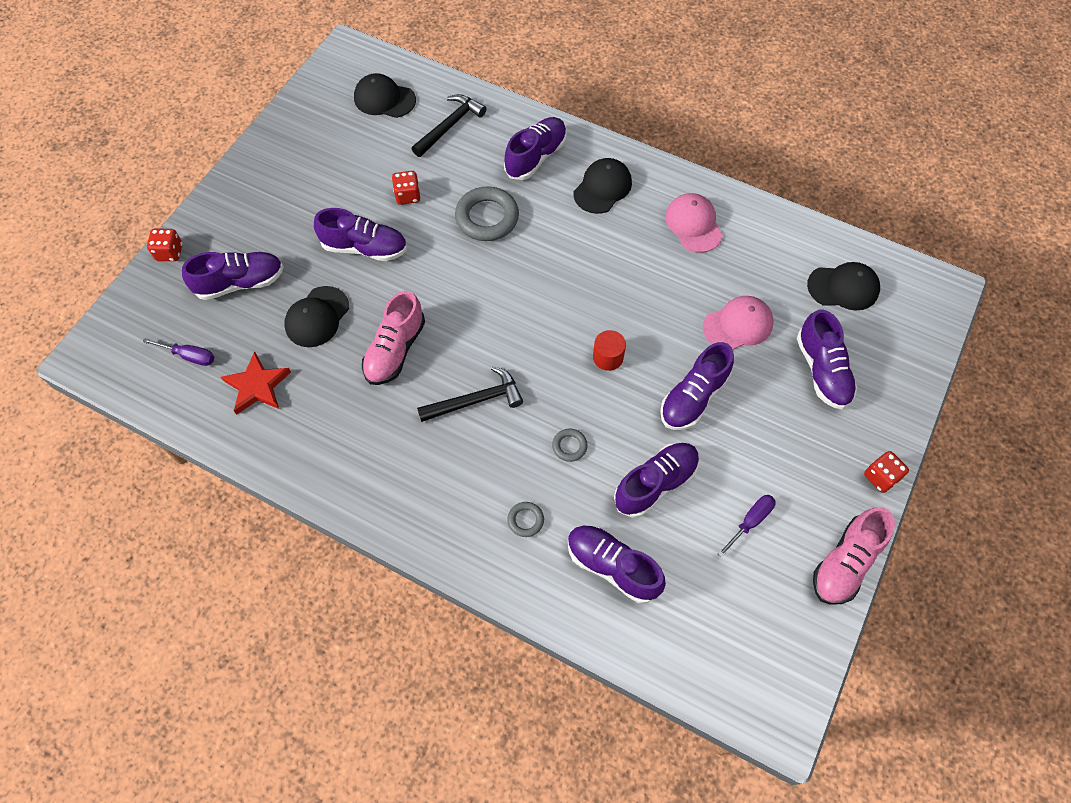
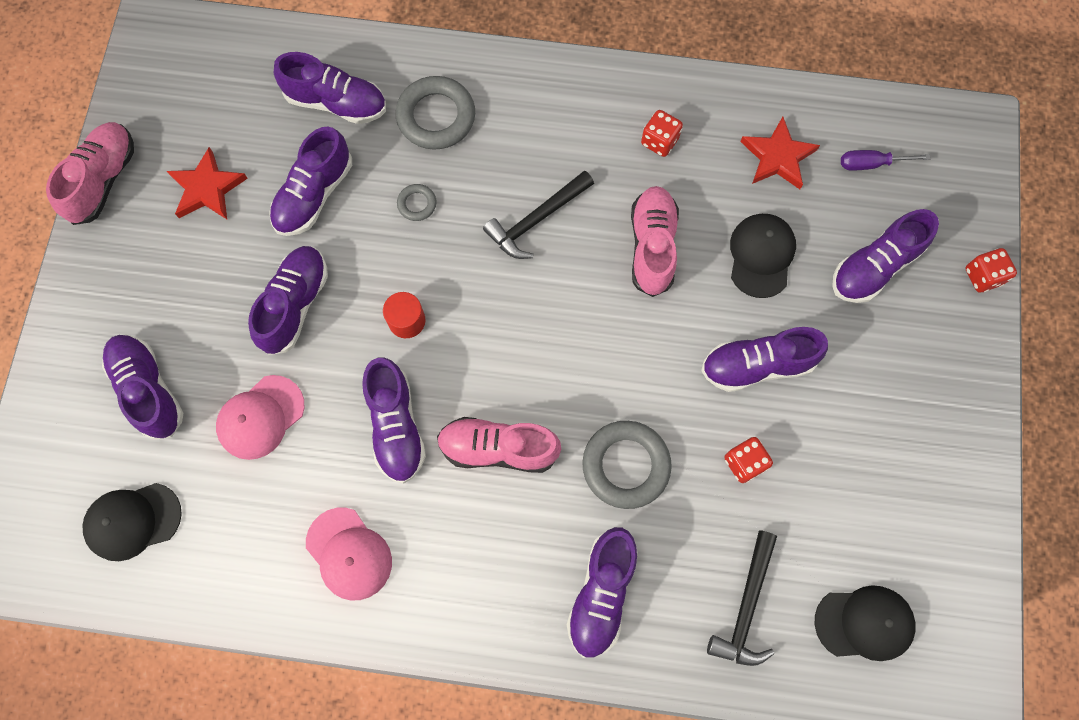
camera: 160 degrees right, 10 degrees up
grey ring [507,502,544,537] -> grey ring [396,76,475,150], size x2.06
black cap [573,158,632,214] -> none
purple screwdriver [718,495,776,558] -> red star [167,147,248,219]
red dice [864,451,909,493] -> red dice moved to [641,110,683,157]
none -> purple shoe [362,358,426,484]
none -> pink shoe [437,417,561,473]

